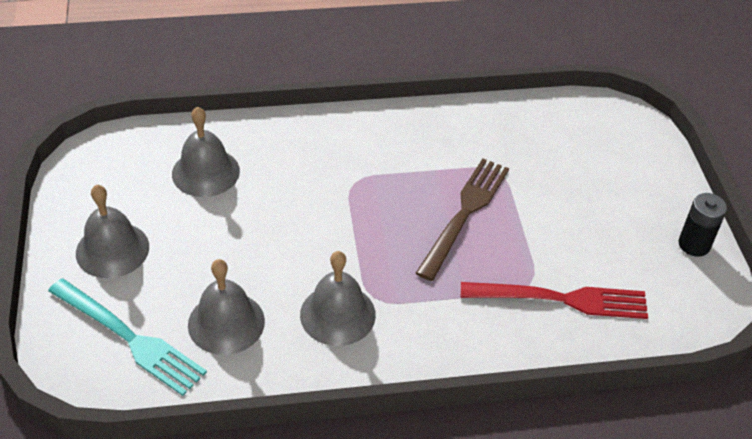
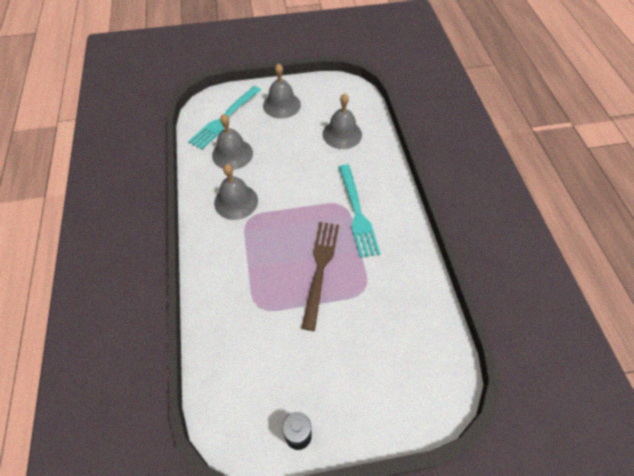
camera: 90 degrees right, 10 degrees up
brown fork [416,158,509,281] -> brown fork turned 105 degrees counterclockwise [301,222,339,331]
red fork [461,282,648,319] -> none
none -> turquoise fork [339,165,380,258]

